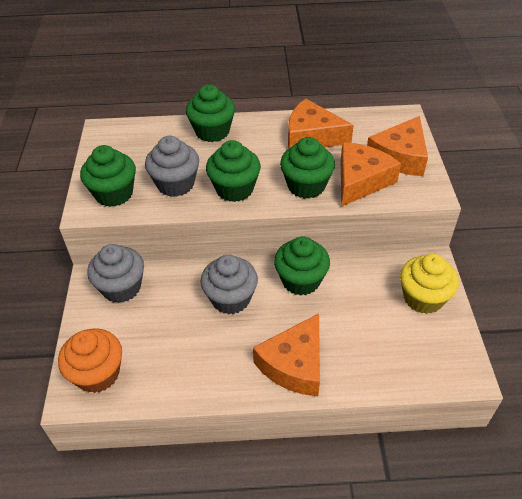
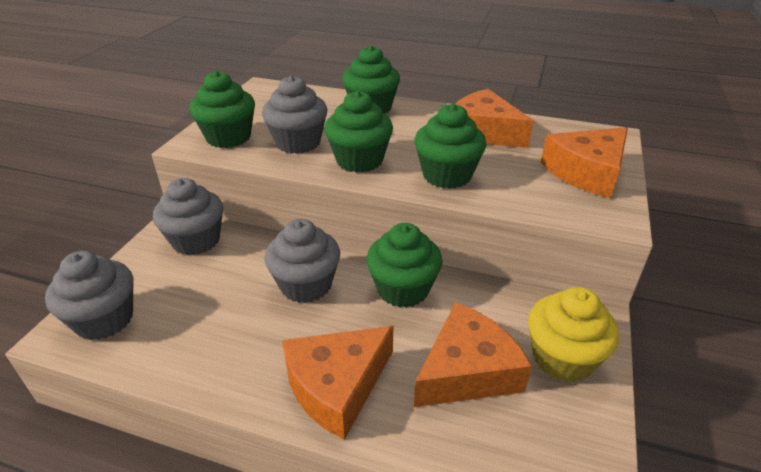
camera: 20 degrees right, 10 degrees down
orange cupcake [58,328,122,393] -> grey cupcake [45,251,133,340]
orange cheese [341,142,401,206] -> orange cheese moved to [414,302,532,407]

